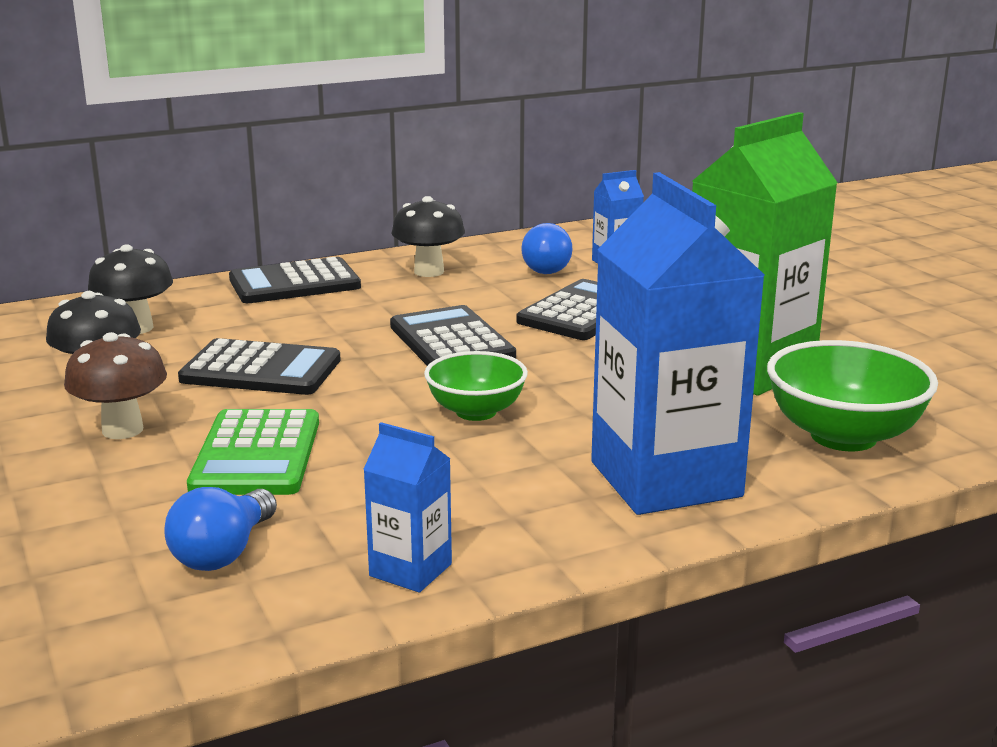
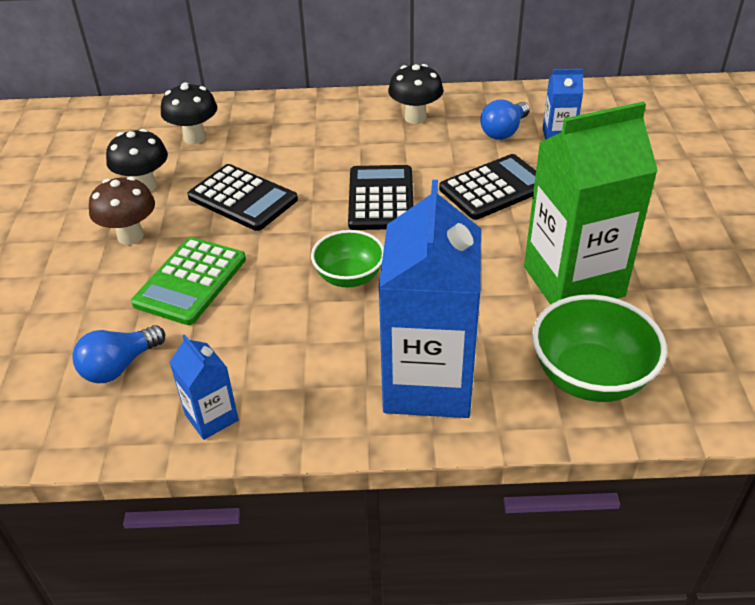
camera: 25 degrees right, 20 degrees up
black calculator [229,257,361,303] -> none

